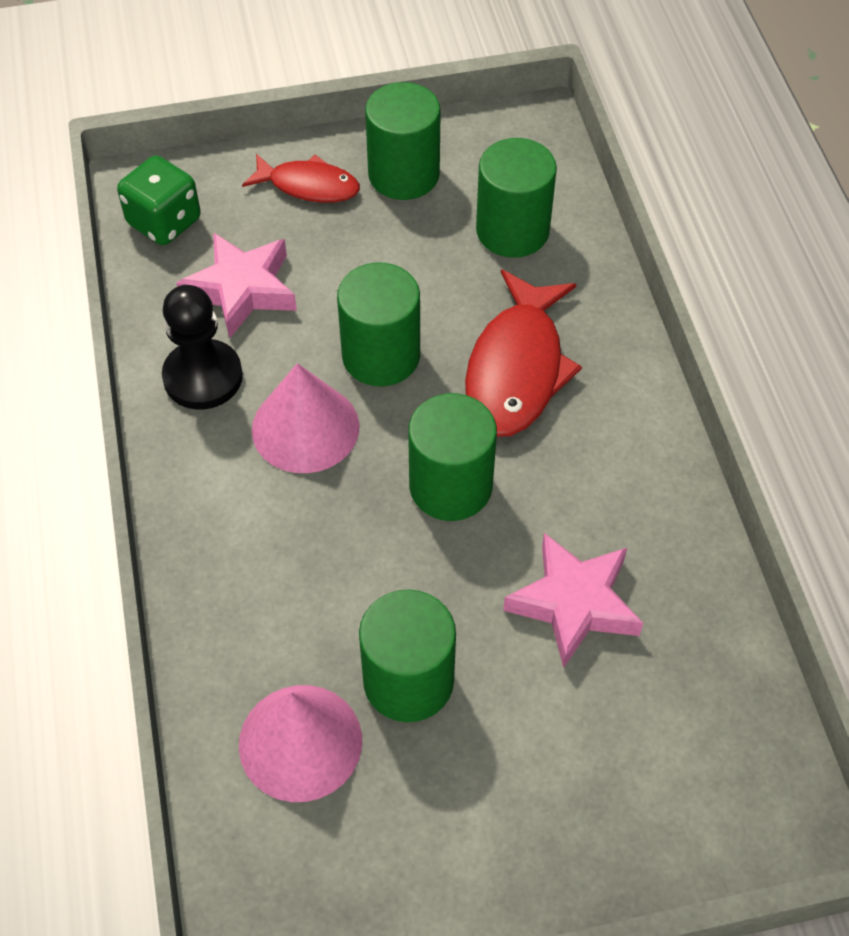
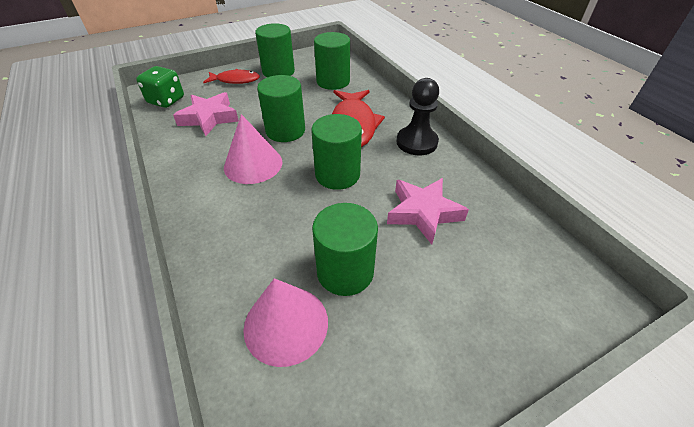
camera: 15 degrees left, 10 degrees down
black pawn [162,285,243,410] -> black pawn moved to [397,78,439,155]

